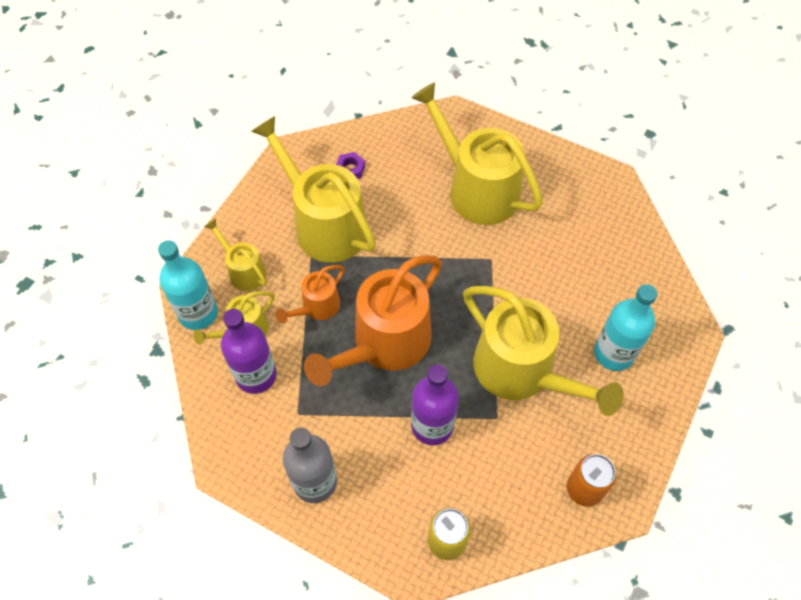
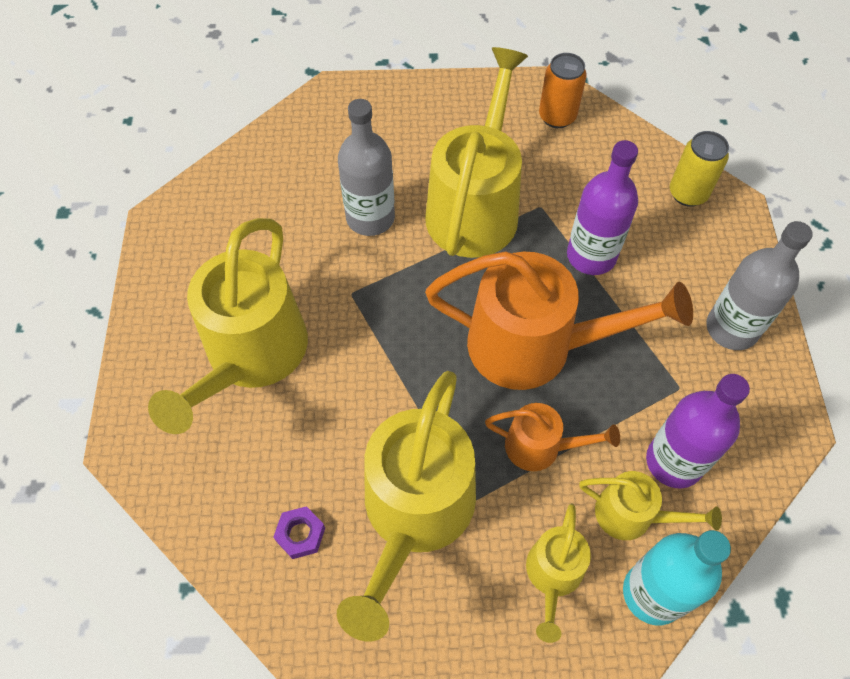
camera: 120 degrees left, 0 degrees up
turquoise bottle [594,284,658,371] -> none
none -> grey bottle [338,99,395,236]

